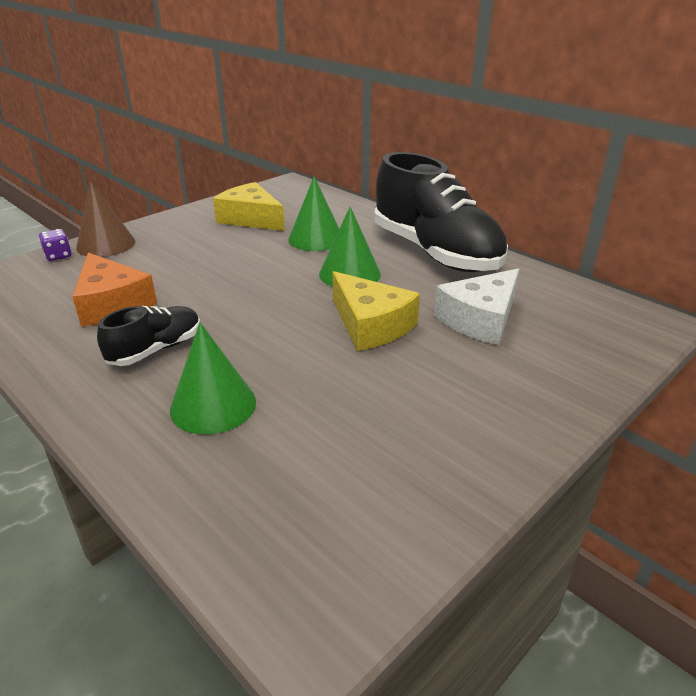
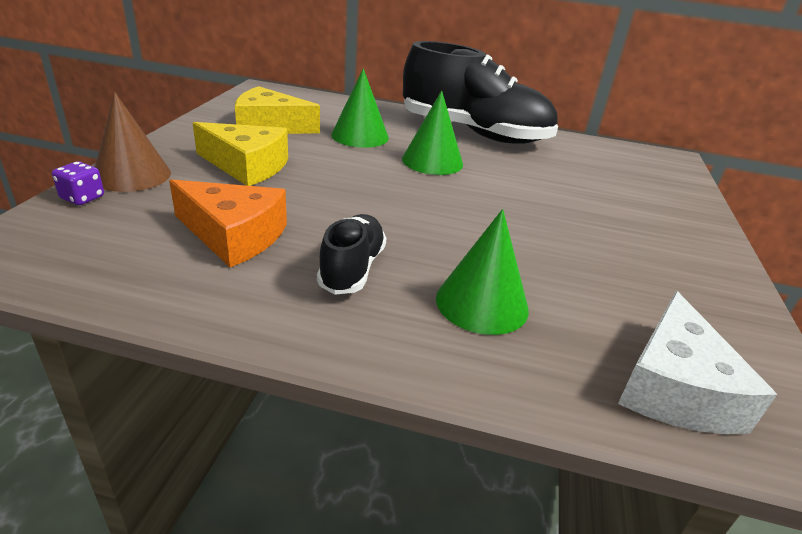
camera: 35 degrees left, 0 degrees up
yellow cheese [332,271,420,351] -> yellow cheese moved to [193,122,288,186]
white cheese [434,268,519,345] -> white cheese moved to [618,291,777,434]

